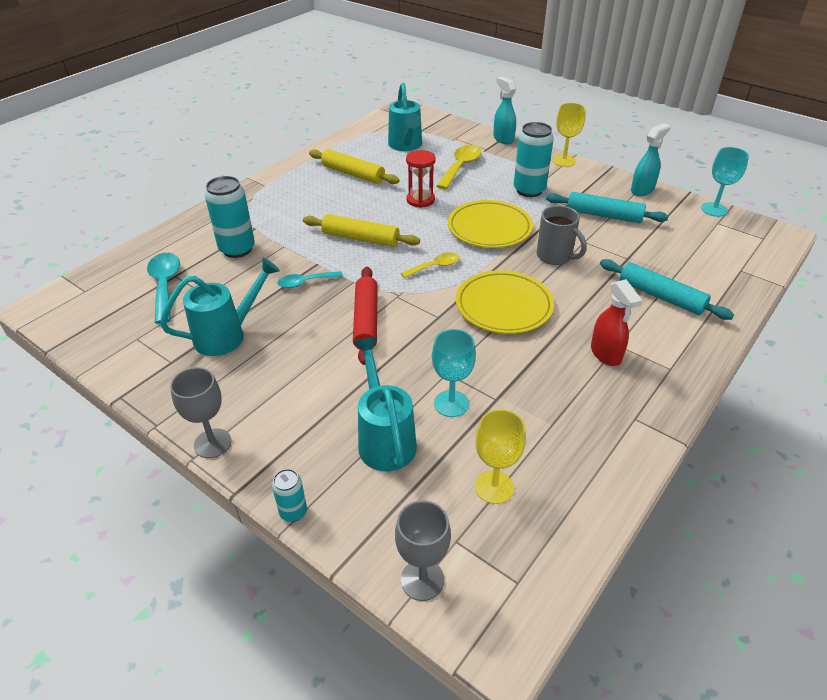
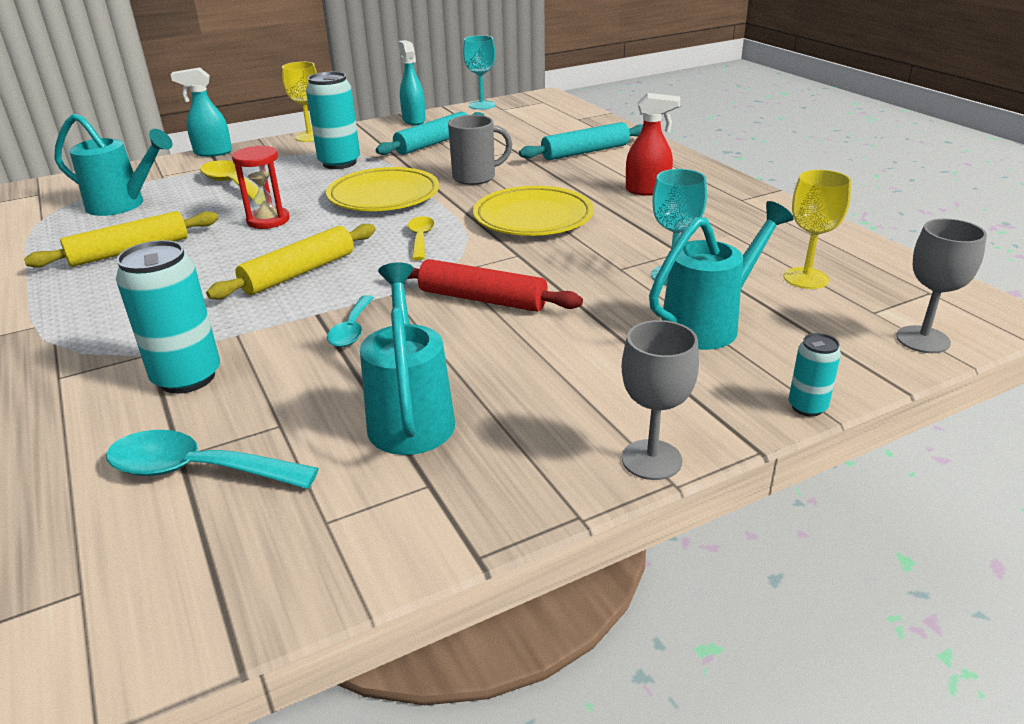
camera: 65 degrees left, 10 degrees down
turquoise watering can [354,337,417,471] -> turquoise watering can turned 135 degrees clockwise [649,201,794,350]

